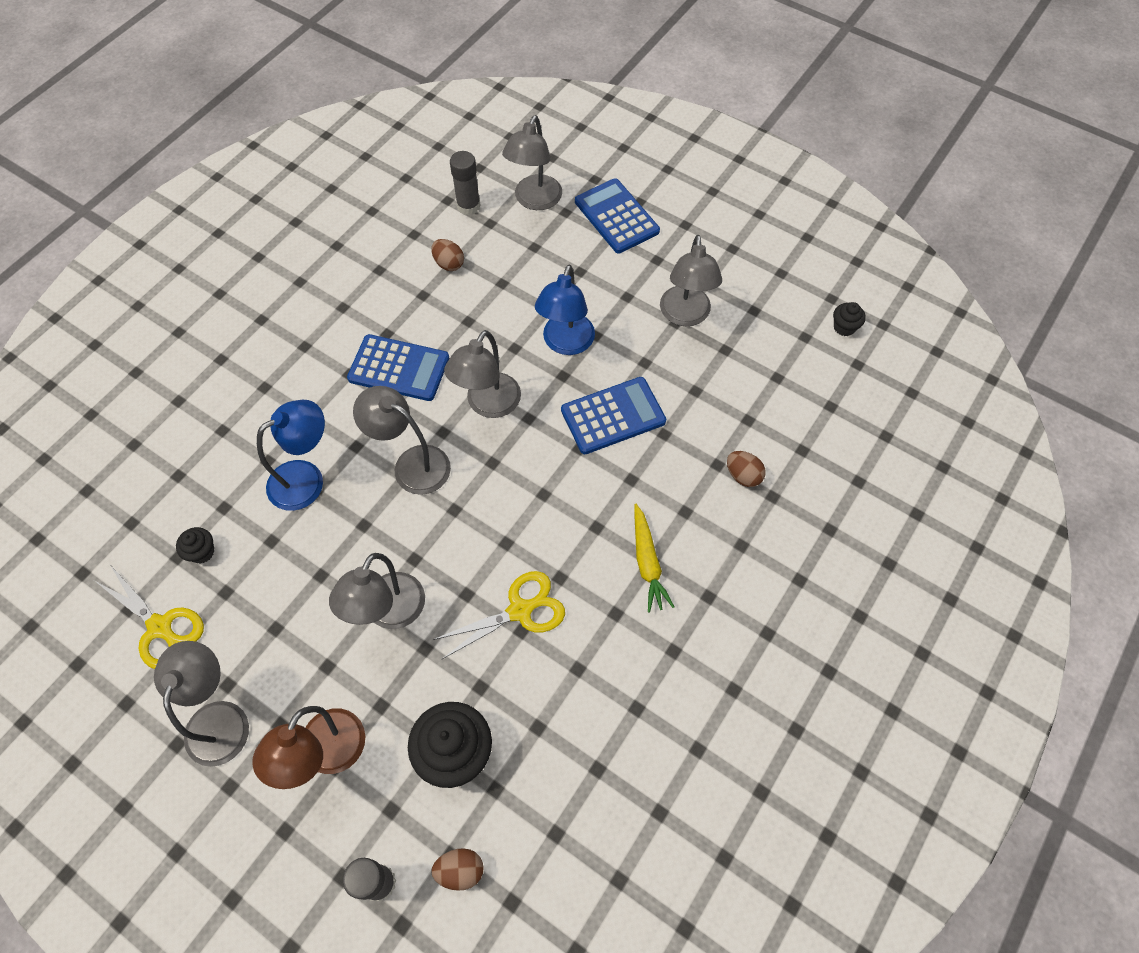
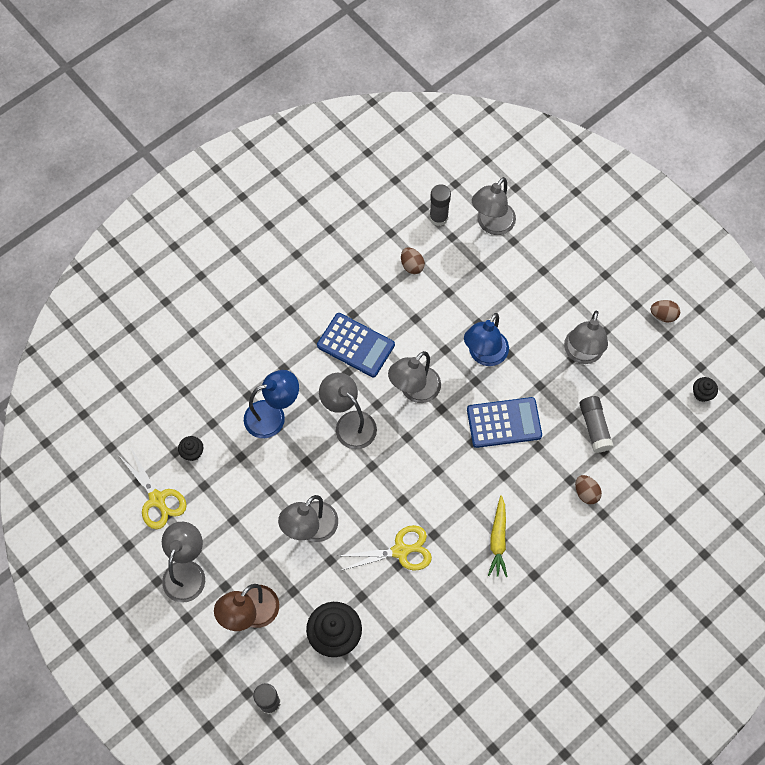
camera: 15 degrees right, 5 degrees up
brown egg [431,848,484,891] -> brown egg moved to [651,300,680,322]
blue calculator [575,178,660,253] -> none
none -> grey glue stick [579,396,614,453]

